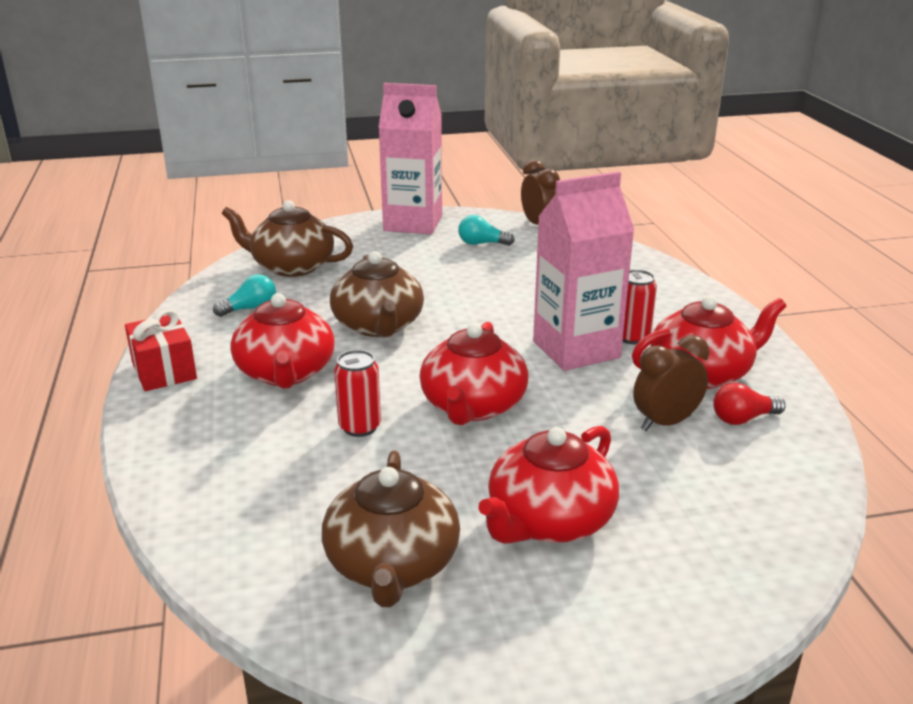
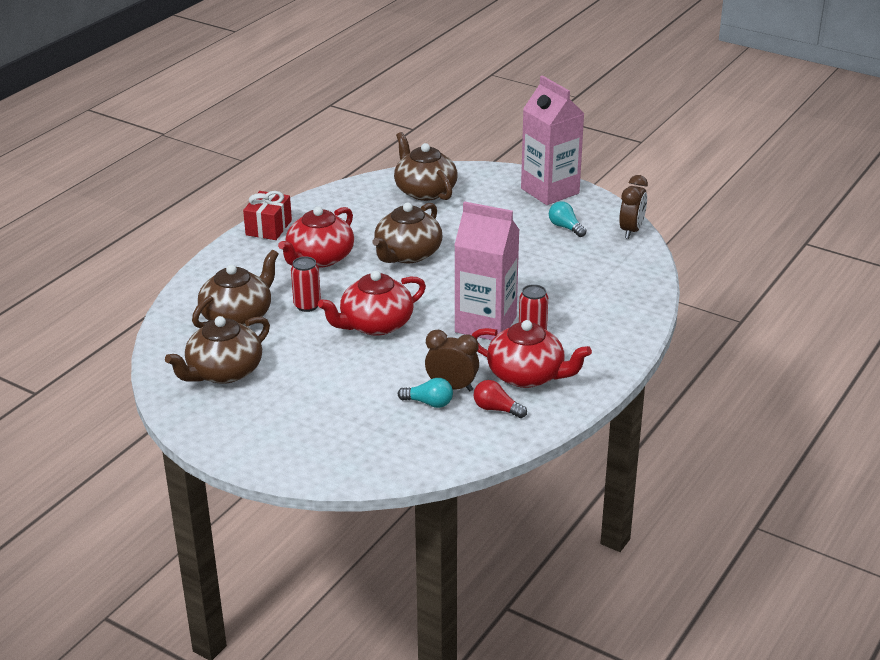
camera: 45 degrees right, 5 degrees up
turquoise light bulb [213,274,276,317] -> turquoise light bulb moved to [398,378,453,408]
red teapot [478,426,619,544] -> none
none -> brown teapot [192,250,278,328]

